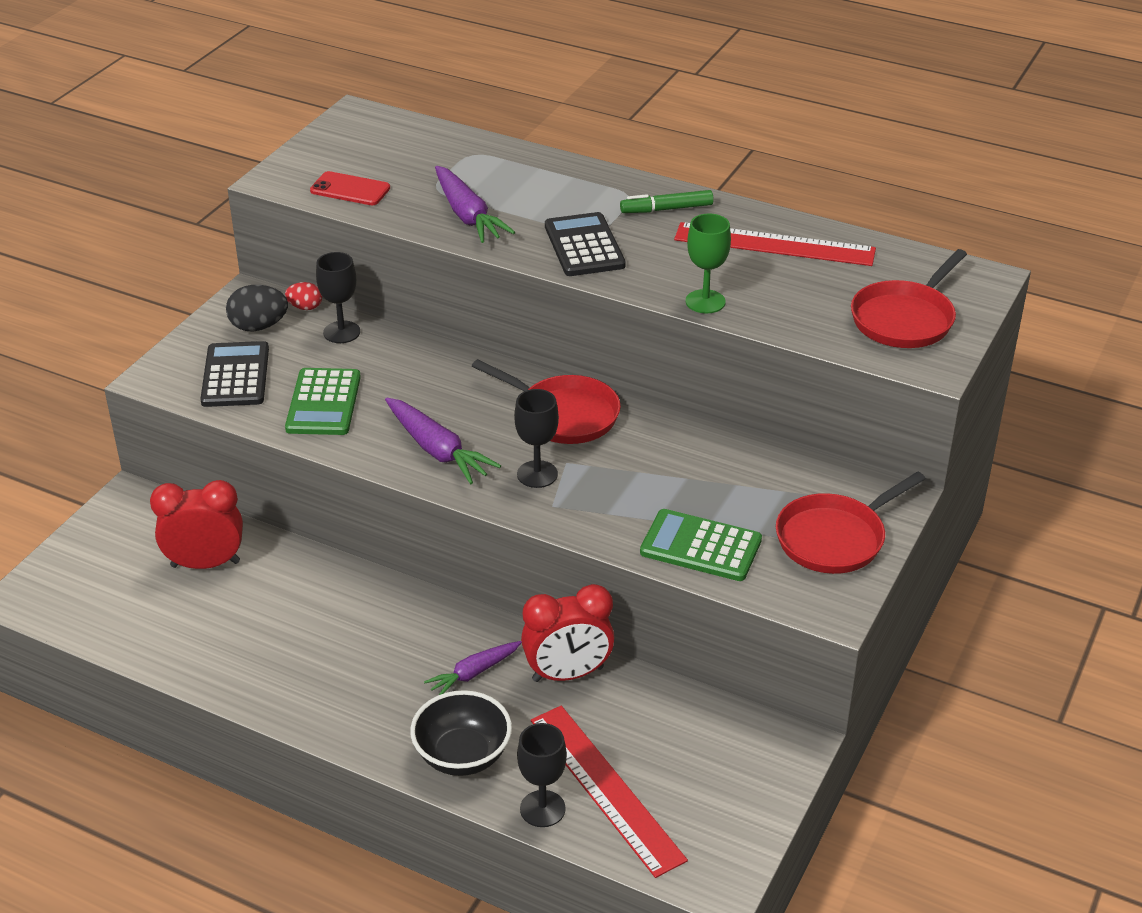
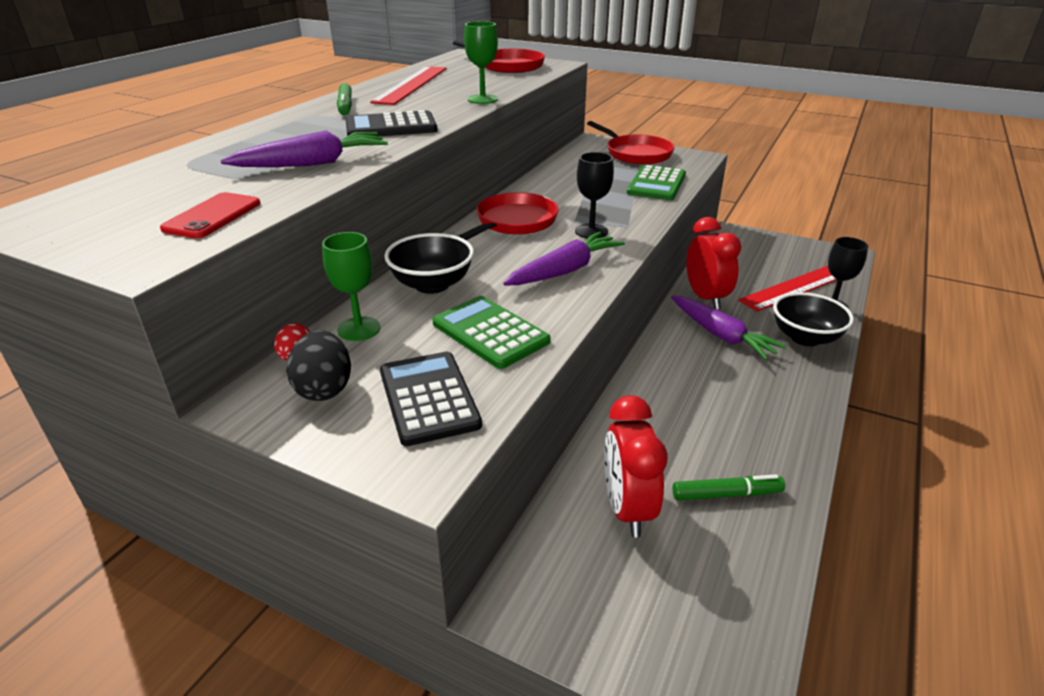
camera: 90 degrees left, 5 degrees down
black calculator [200,341,269,407] -> black calculator turned 75 degrees clockwise [380,352,482,446]
green calculator [285,368,361,435] -> green calculator turned 135 degrees counterclockwise [432,296,550,369]
black goblet [316,252,360,343] -> green goblet [322,232,380,341]
purple carrot [424,641,522,695] -> purple carrot [671,295,787,360], size x1.55
none -> black bowl [384,233,474,294]
none -> green marker [673,474,785,501]

